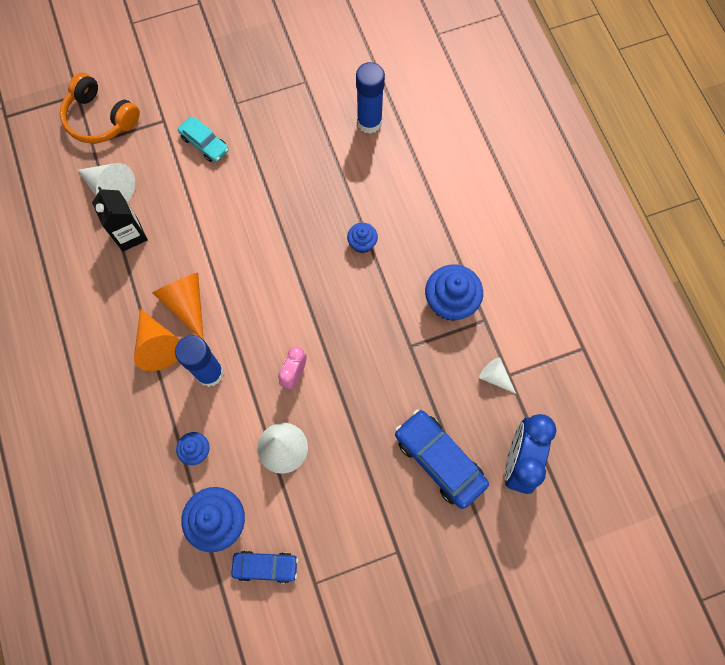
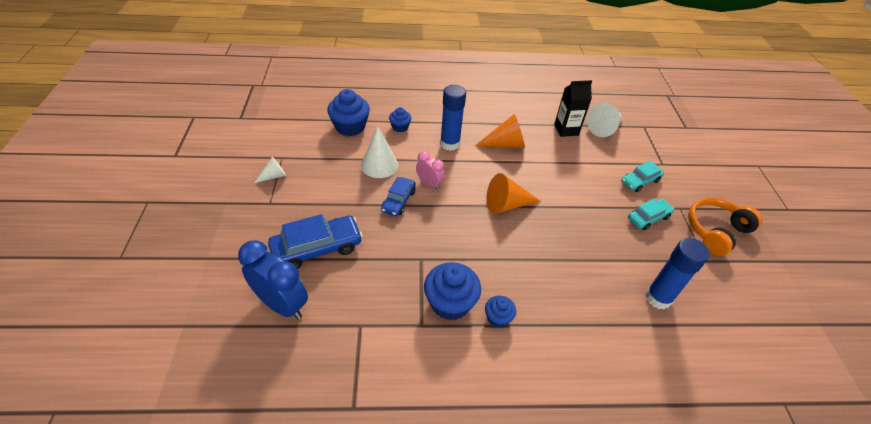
camera: 105 degrees right, 25 degrees down
orange headphones [60,73,140,143] -> orange headphones moved to [688,197,763,256]
orange cone [134,309,180,371] -> orange cone moved to [486,173,540,214]
blue car [231,551,298,583] -> blue car moved to [381,177,416,216]
blue cupcake [347,223,378,253] -> blue cupcake moved to [485,296,516,328]
white cone [479,358,516,394] -> white cone moved to [254,157,286,183]
none -> turquoise car [628,199,674,230]

